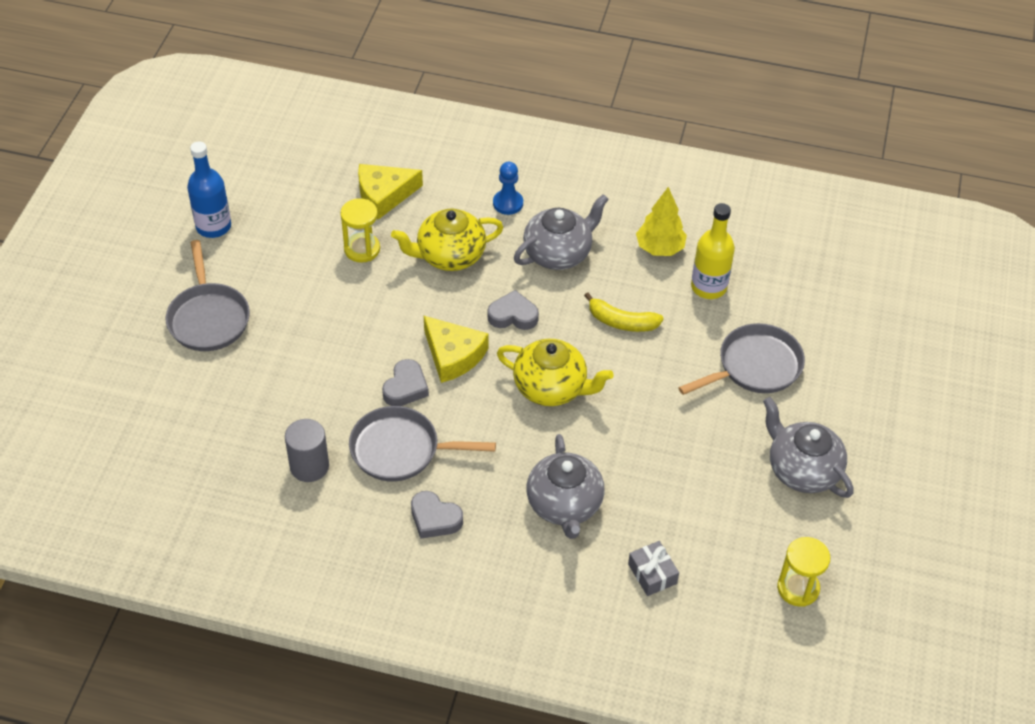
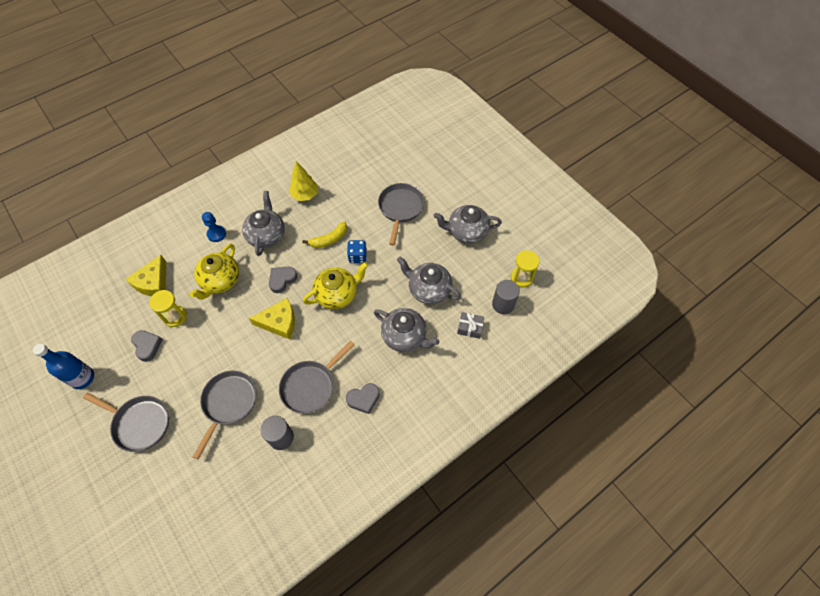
camera: 50 degrees left, 10 degrees up
grey heart [382,359,429,406] -> grey heart moved to [131,330,163,362]
yellow bottle [691,203,735,299] -> none
none -> grey pan [193,370,257,460]
none -> blue dice [347,240,367,263]
none -> grey teapot [397,257,461,304]
none -> grey cylinder [492,280,520,314]

